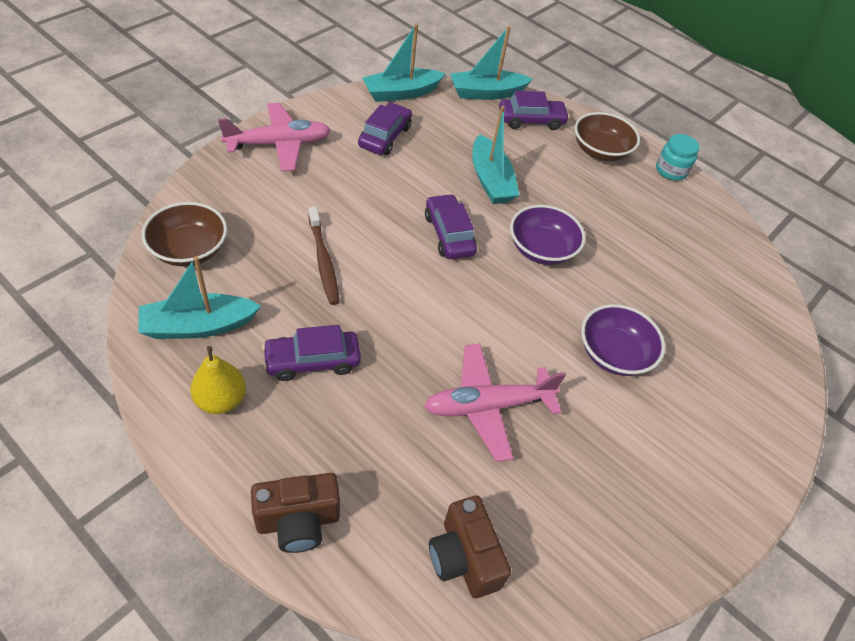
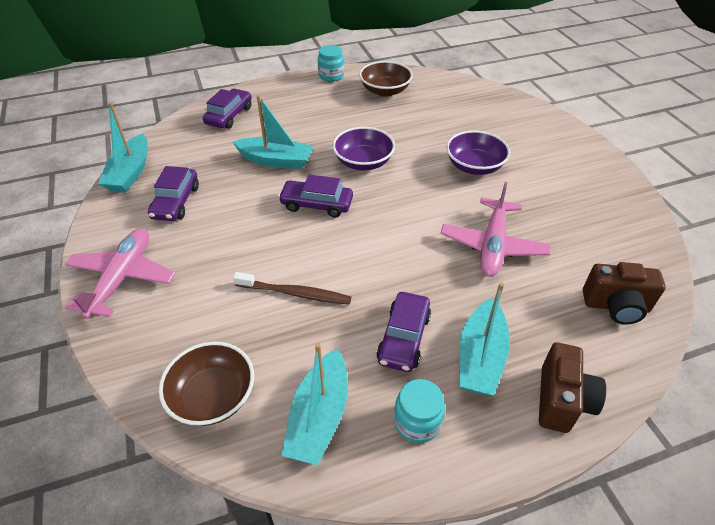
camera: 55 degrees left, 5 degrees down
yellow pear [190,346,246,414] -> turquoise jar [394,379,445,443]
purple car [358,102,412,155] -> purple car turned 135 degrees counterclockwise [148,166,199,221]
turquoise boat [450,26,532,100] -> turquoise boat moved to [459,282,510,396]
brown bowl [574,112,640,161] -> brown bowl moved to [359,61,413,97]

